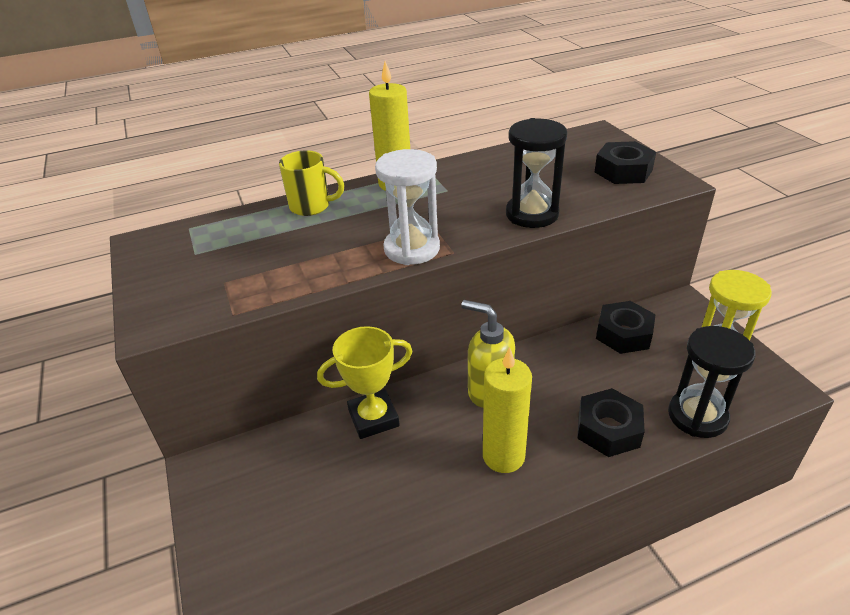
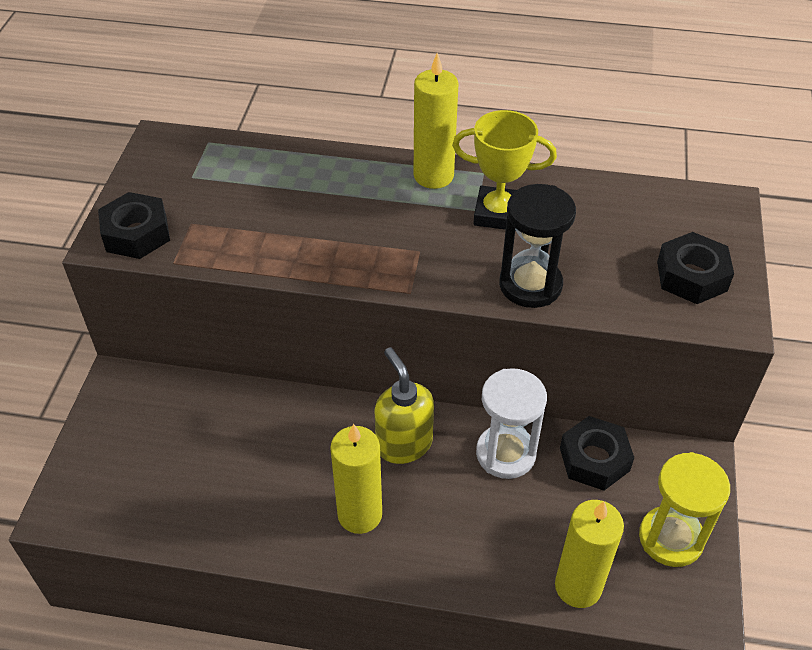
camera: 30 degrees right, 10 degrees up
yellow mug [279,150,345,216] -> none
yellow trophy [317,326,413,439] -> yellow trophy moved to [452,110,557,231]
white hourglass [375,149,440,265] -> white hourglass moved to [476,368,547,479]
black nut [577,388,645,457] -> black nut moved to [98,192,170,259]
black hourglass [668,326,756,438] -> yellow candle [555,500,624,608]

